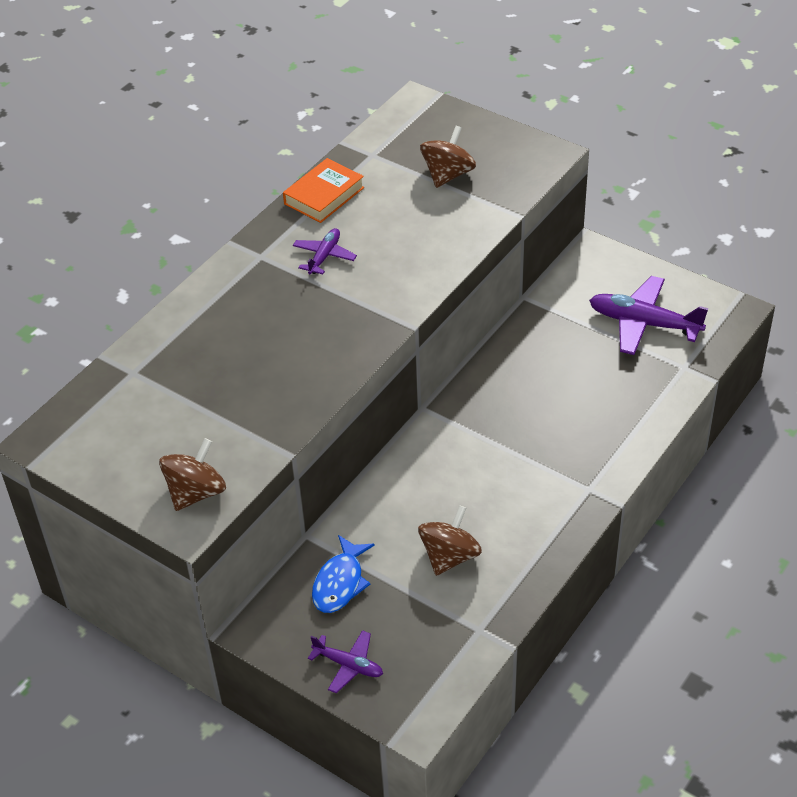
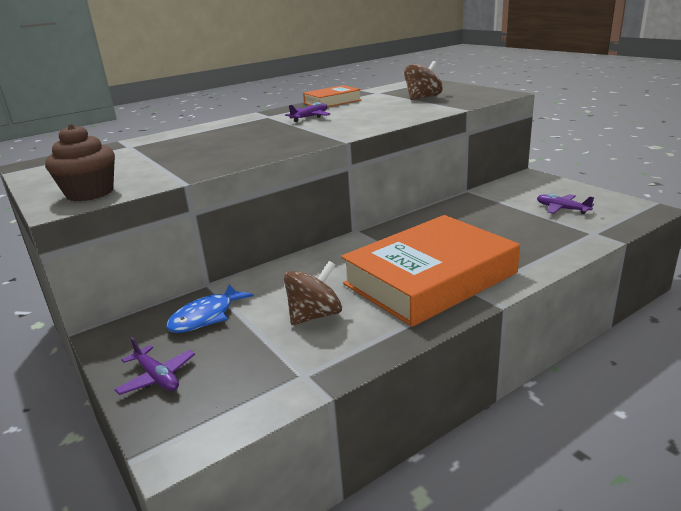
camera: 20 degrees right, 20 degrees down
brown spinning top [159,438,226,511] -> brown cupcake [45,124,115,201]
purple plane [589,276,708,355] -> purple plane [537,194,594,214], size x0.56
none -> orange book [341,215,520,327]

